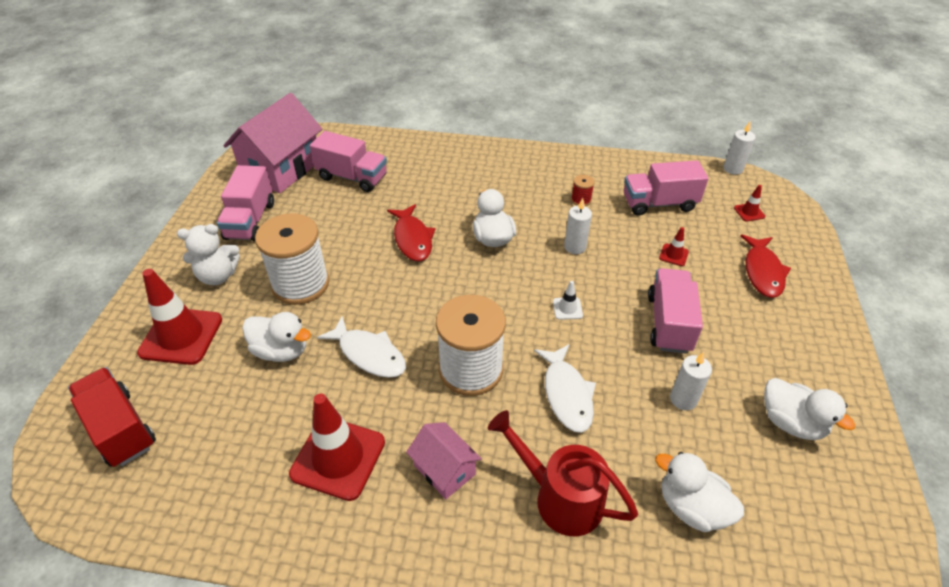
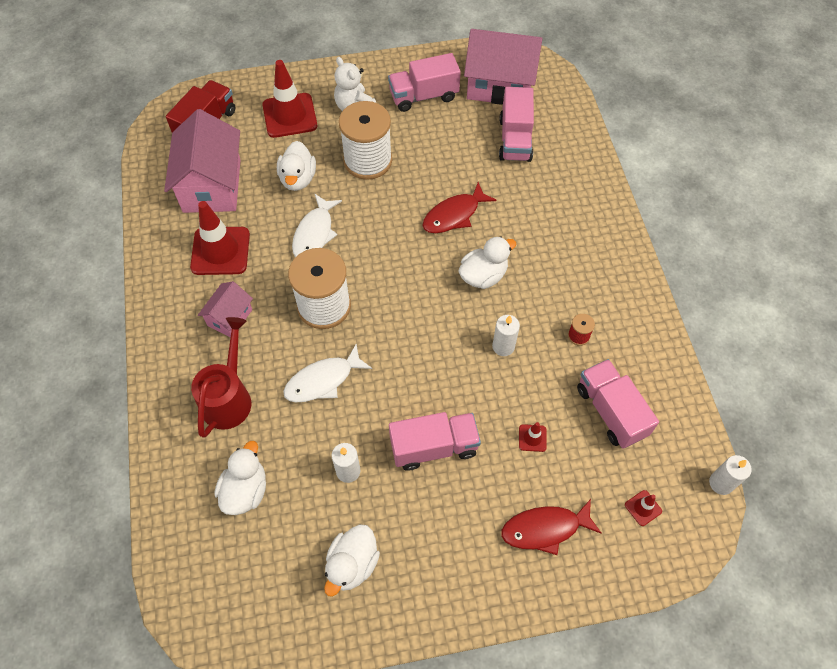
camera: 70 degrees right, 15 degrees up
white traffic cone [553,281,583,320] -> none
none -> pink house [164,109,240,213]

